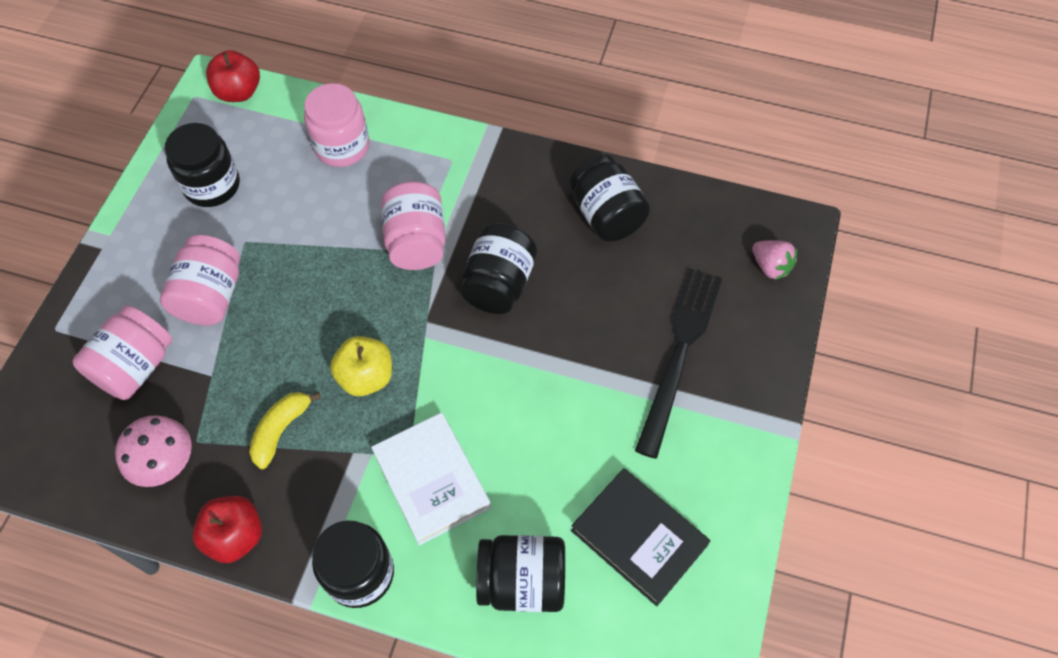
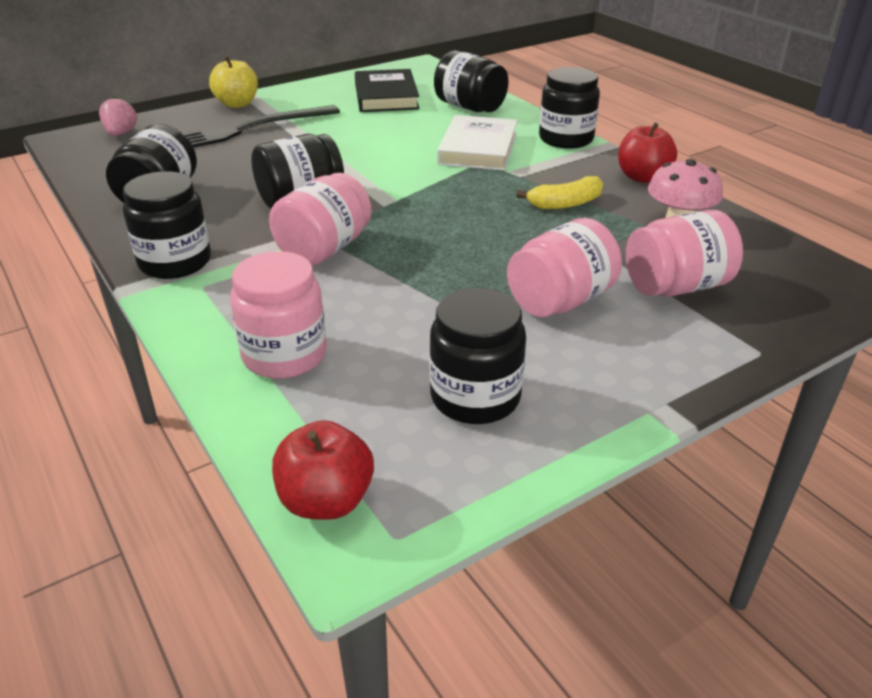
camera: 140 degrees left, 25 degrees down
yellow apple [330,336,392,396] -> yellow apple moved to [209,56,258,108]
none -> black jar [123,171,211,279]

